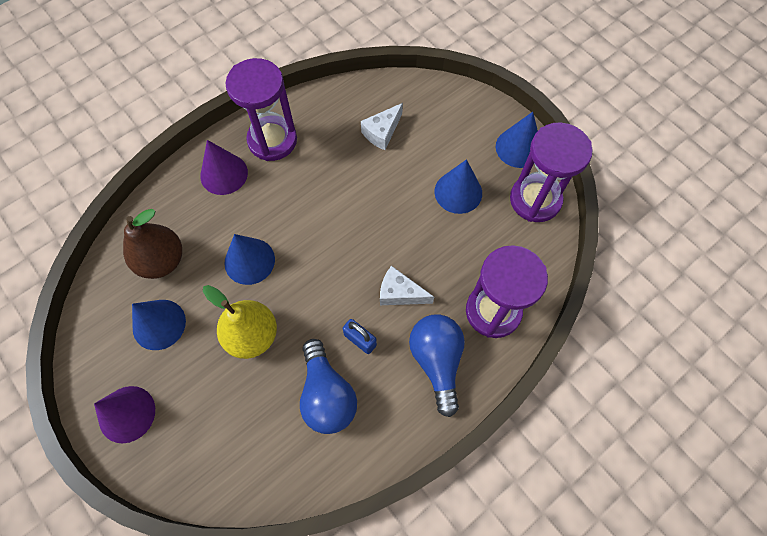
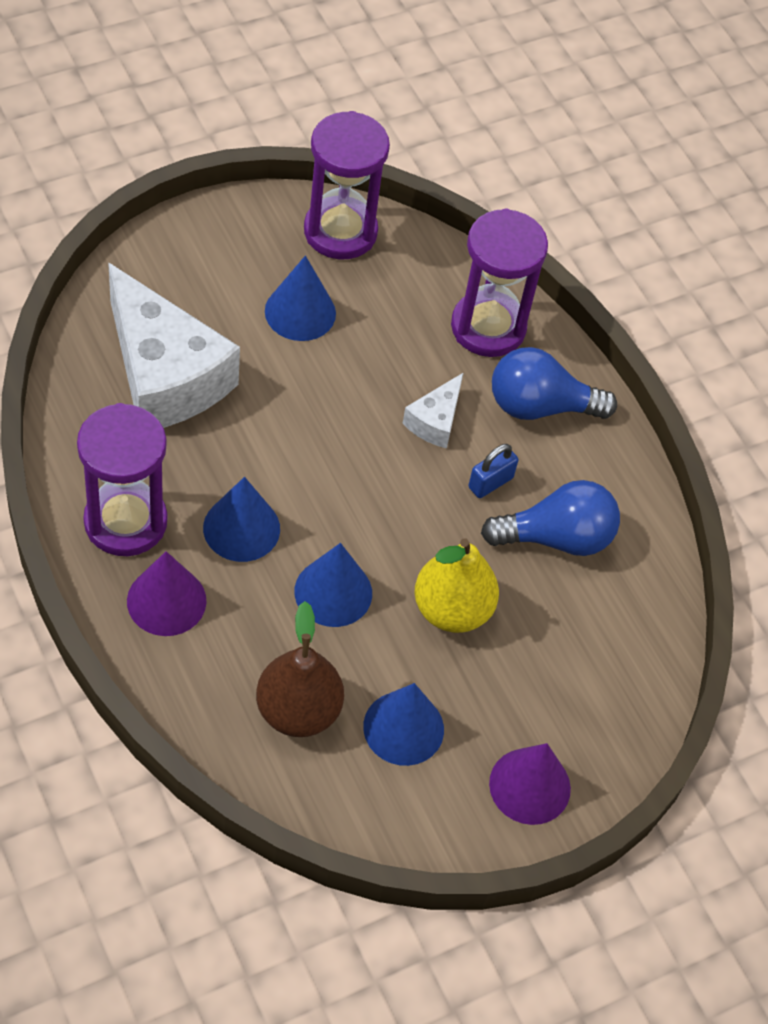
camera: 85 degrees left, 10 degrees down
white cheese [361,103,403,150] -> white cheese [108,263,240,428], size x2.20
blue cone [496,112,538,168] -> blue cone moved to [203,477,280,562]

